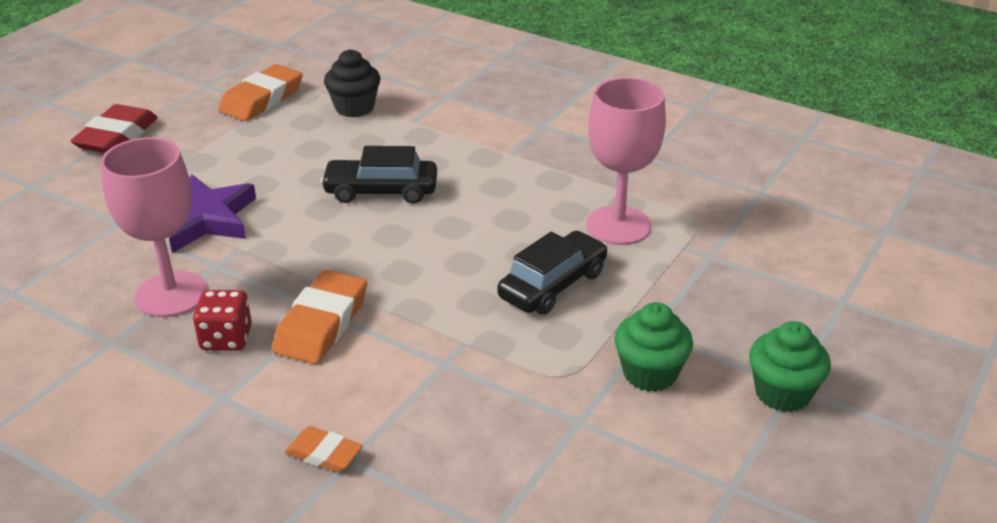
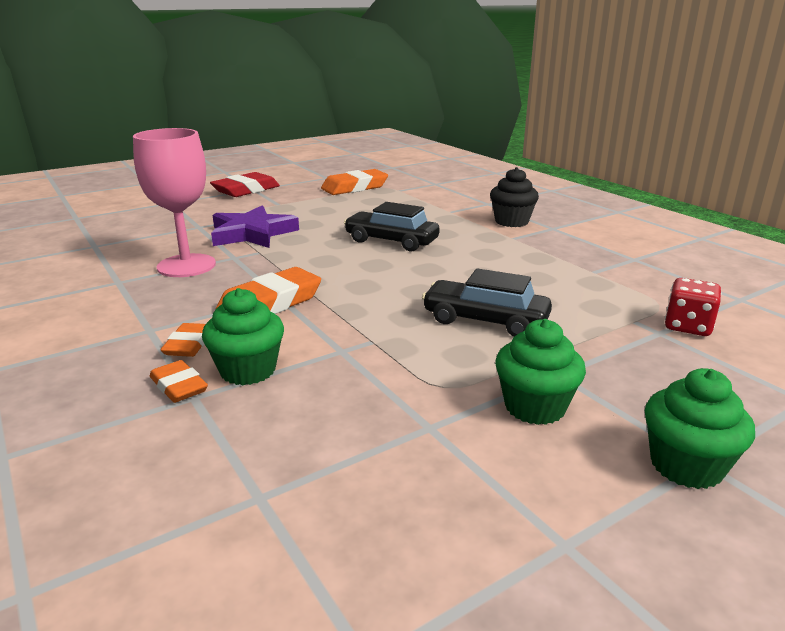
camera: 25 degrees right, 10 degrees down
red dice [193,290,252,351] -> red dice moved to [665,278,721,336]
black cupcake [324,49,380,117] -> black cupcake moved to [490,167,539,227]
black car [497,231,608,315] -> black car turned 135 degrees counterclockwise [422,268,552,337]
pink goblet [586,78,666,245] -> none
none -> orange eraser [160,323,206,357]
none -> green cupcake [202,288,284,385]

